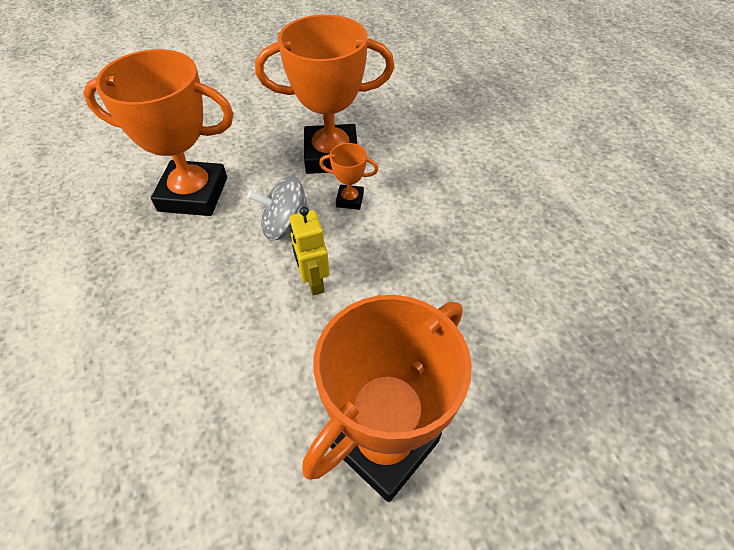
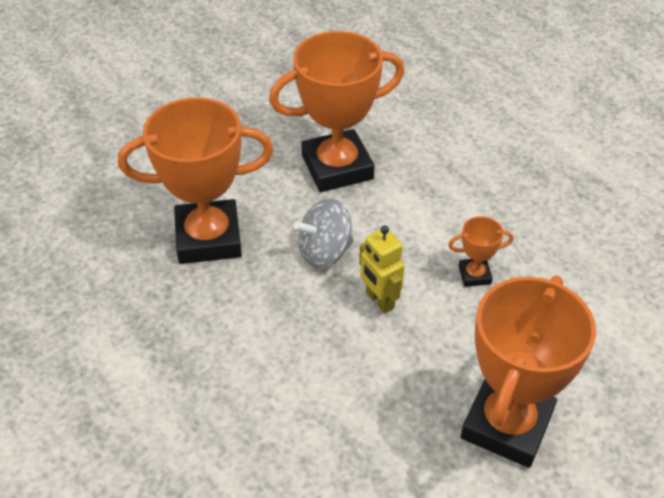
camera: 15 degrees left, 5 degrees down
orange trophy [319,143,378,210] -> orange trophy moved to [448,216,513,287]

